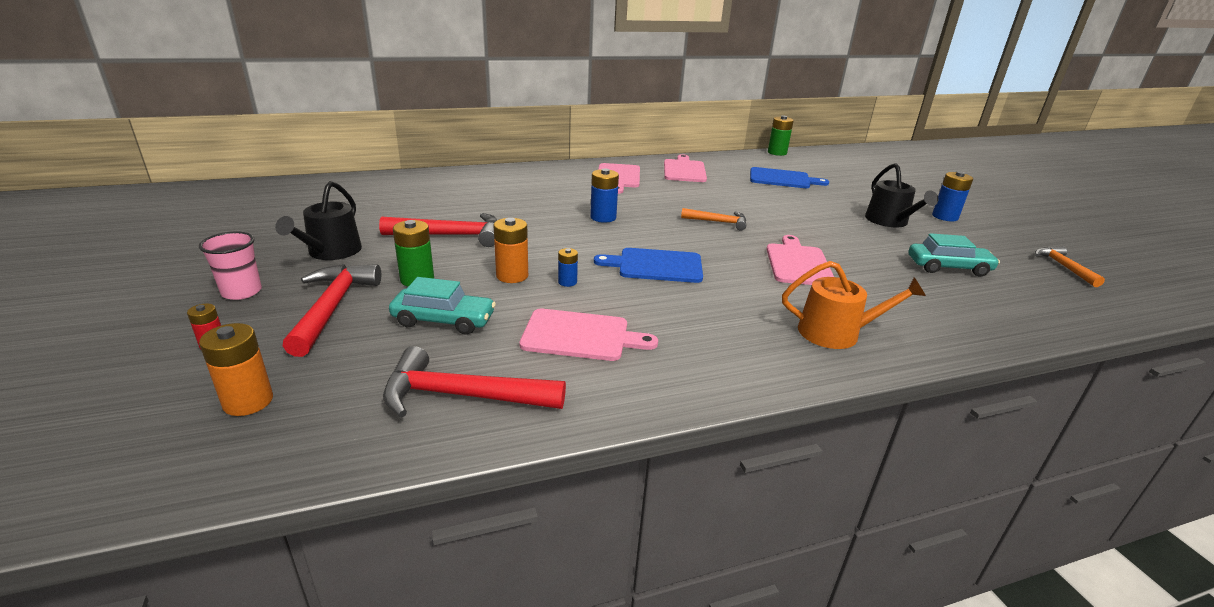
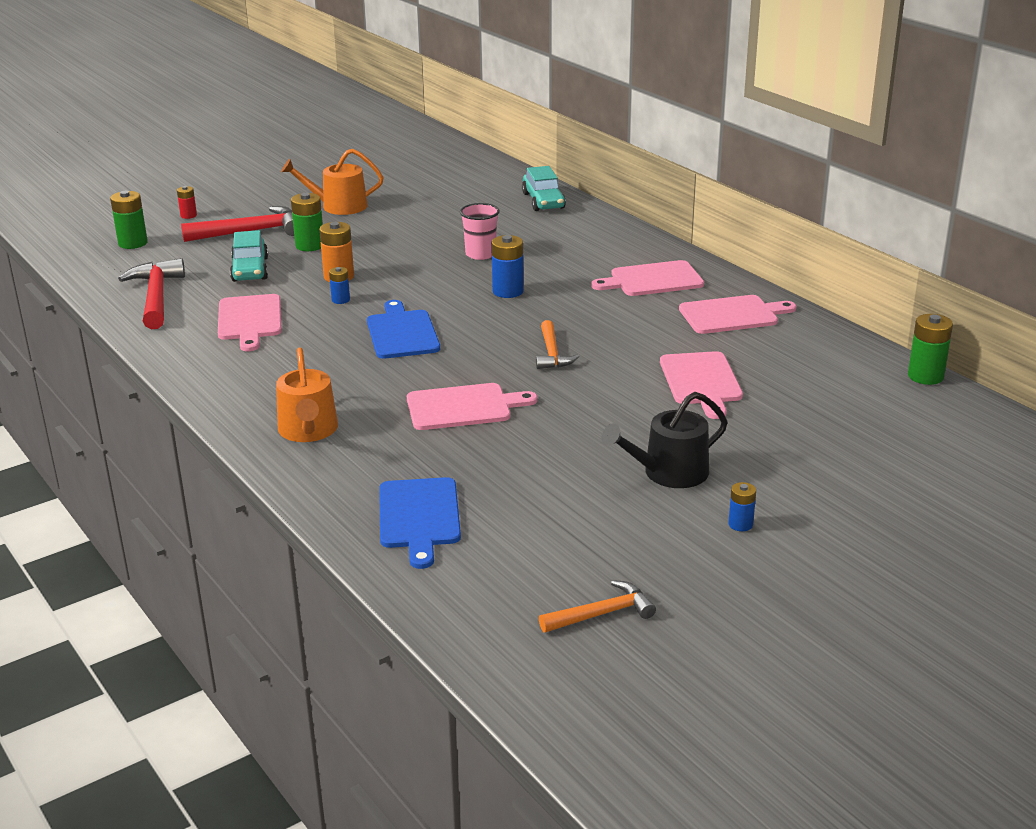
camera: 75 degrees right, 0 degrees up
pink cup [199,232,262,300] -> pink cup moved to [460,203,500,260]
orange battery [199,323,273,416] -> green battery [110,191,148,249]
black watering can [275,181,362,260] -> orange watering can [281,149,383,215]
red hammer [379,213,497,247] -> none
blue cutting board [750,167,829,188] -> blue cutting board moved to [379,477,461,569]
turquoise car [908,233,1000,277] -> turquoise car moved to [522,166,566,211]
blue battery [932,171,973,221] -> blue battery [728,482,756,531], size x0.59
none -> pink cutting board [660,351,743,419]

